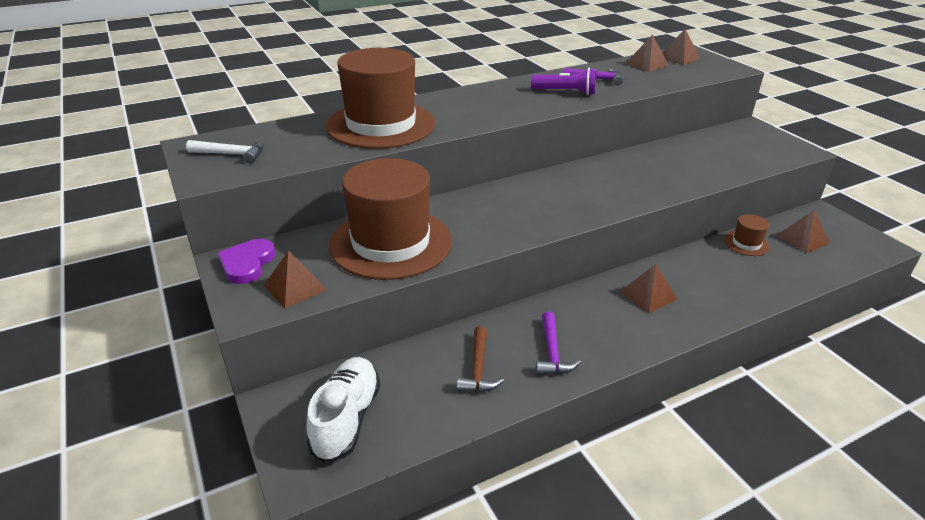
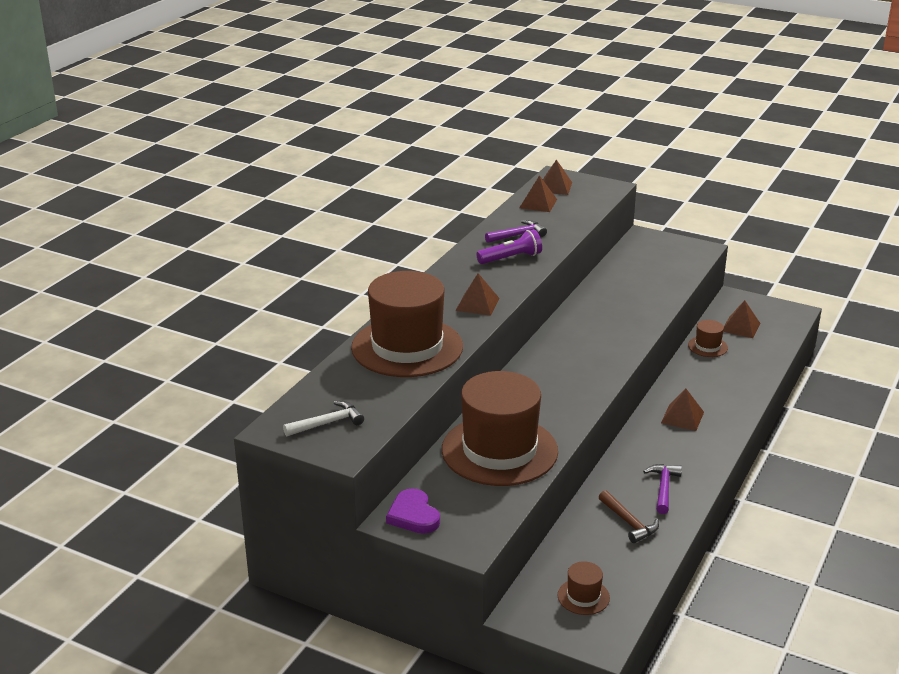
camera: 35 degrees left, 5 degrees down
brown pyramid [264,250,327,309] -> brown pyramid moved to [456,273,499,316]
white shoe [307,357,380,463] -> brown hat [558,561,610,615]
purple hammer [536,312,581,375] -> purple hammer turned 135 degrees counterclockwise [643,464,682,514]

